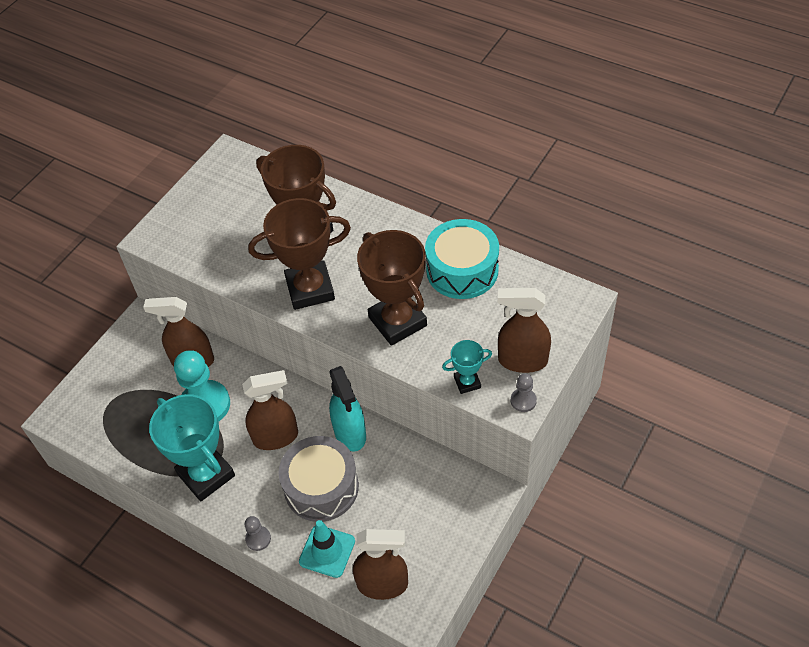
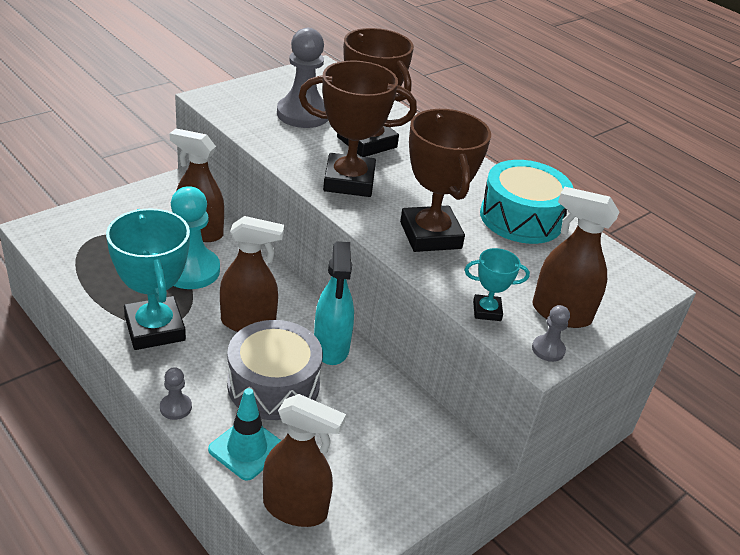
camera: 10 degrees right, 15 degrees down
none -> grey pawn [277,28,328,128]

